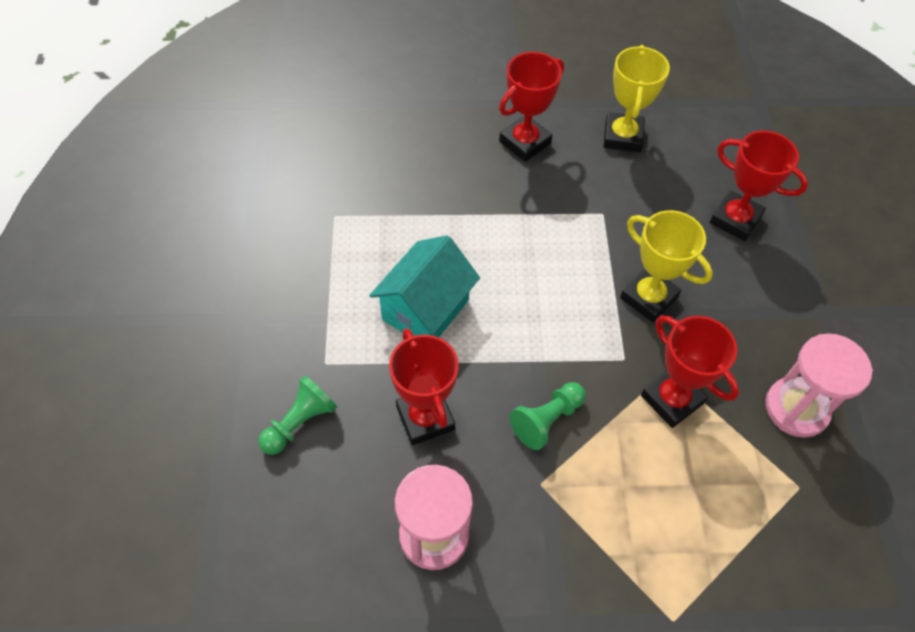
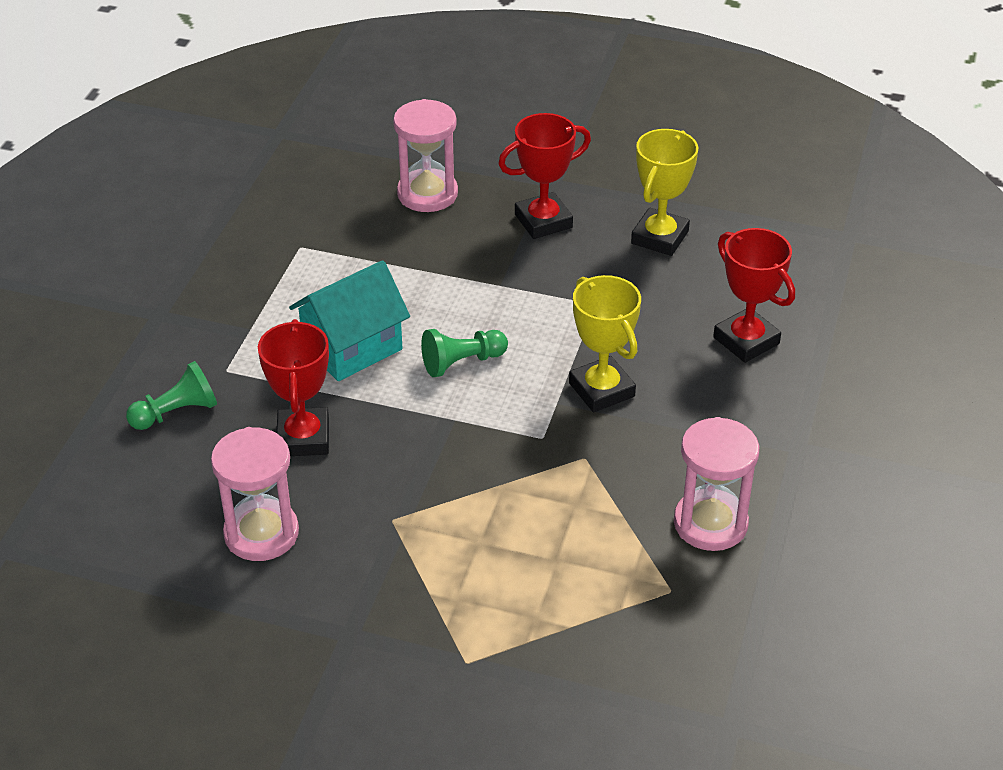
camera: 20 degrees right, 15 degrees down
green pawn [510,382,586,450] -> green pawn moved to [421,329,508,377]
red trophy [641,316,739,428] -> none
none -> pink hourglass [393,99,458,212]

